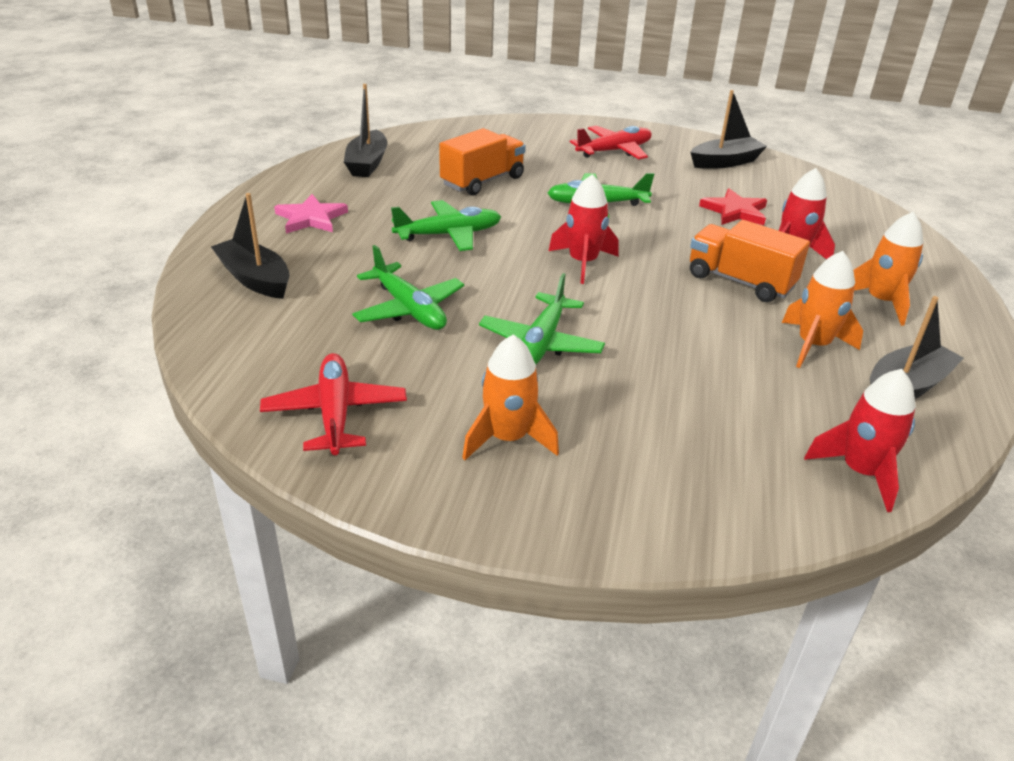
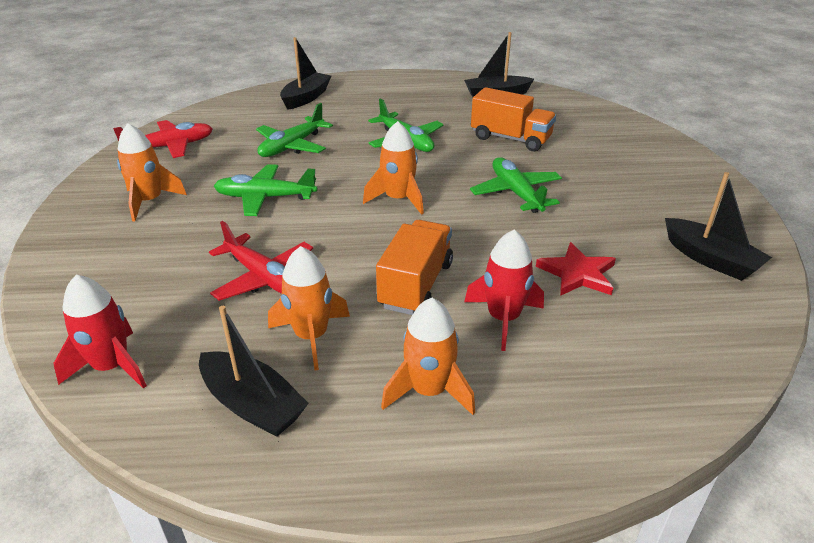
camera: 75 degrees right, 0 degrees up
pink star [274,194,348,233] -> none
red rocket [549,174,619,284] -> orange rocket [363,121,424,215]
red plane [570,125,652,159] -> red plane moved to [209,221,313,301]

